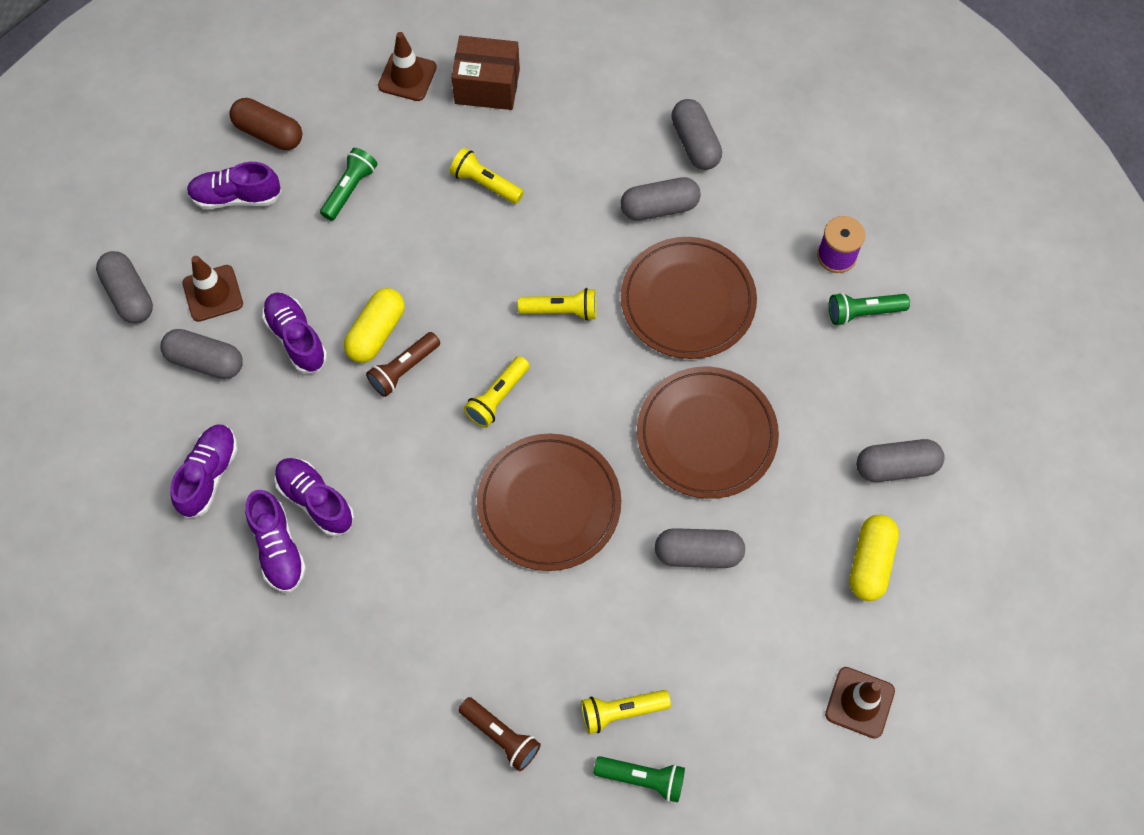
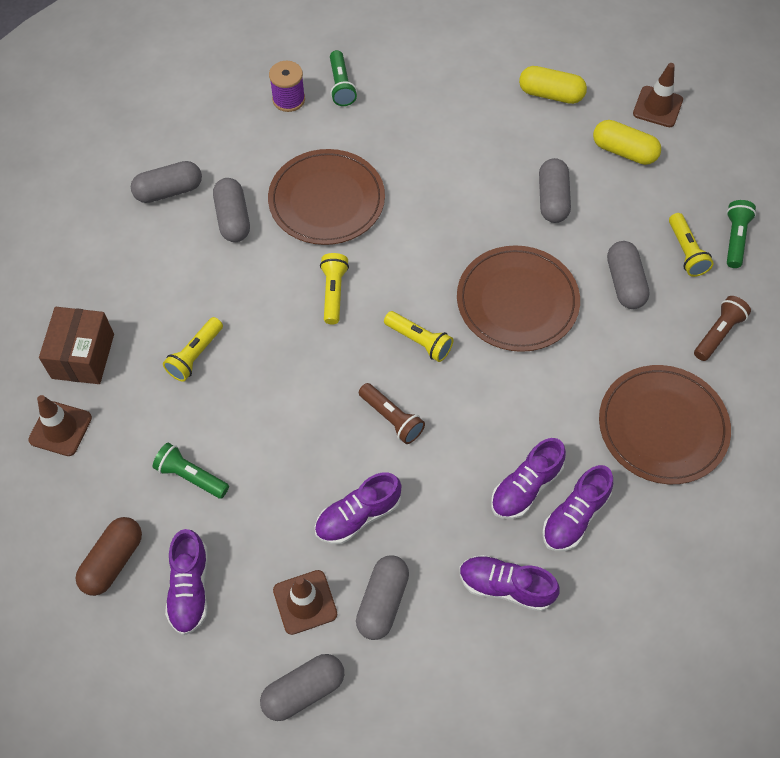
camera: 90 degrees left, 5 degrees down
purple shoe [245,490,306,593] -> purple shoe turned 150 degrees clockwise [542,465,613,551]
yellow capsule [344,288,405,363] -> yellow capsule moved to [593,120,661,165]
brown plate [637,367,779,499] -> brown plate moved to [599,365,731,484]
grey capsule [856,439,945,482] -> grey capsule moved to [607,241,650,309]

